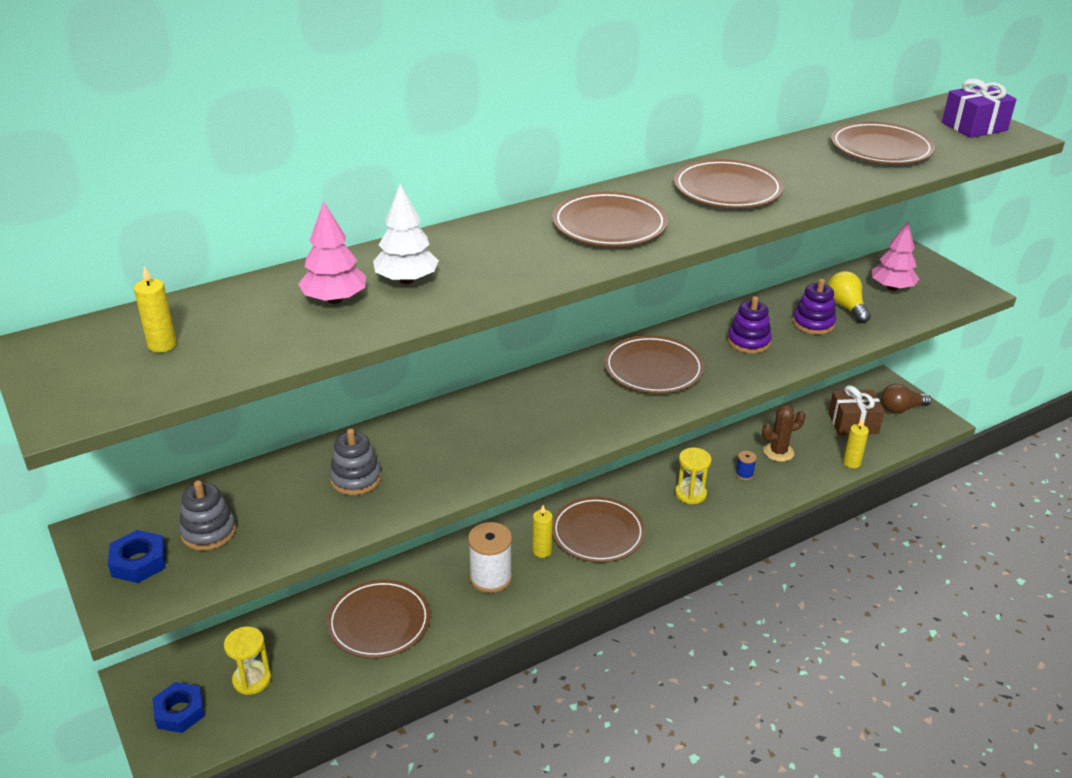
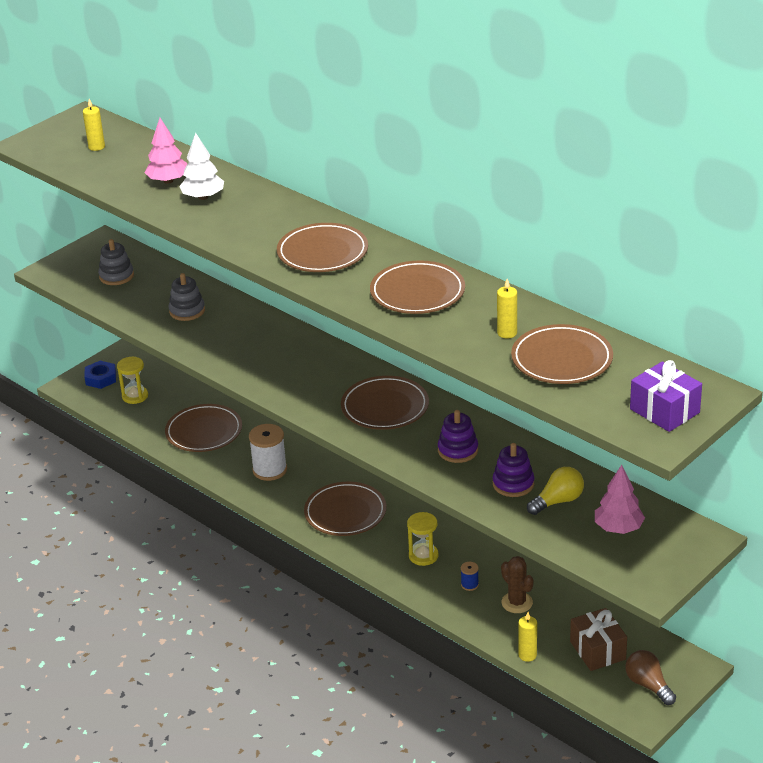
camera: 75 degrees right, 0 degrees up
blue nut [108,530,166,583] -> none
yellow candle [533,505,553,558] -> yellow candle moved to [497,279,517,339]

